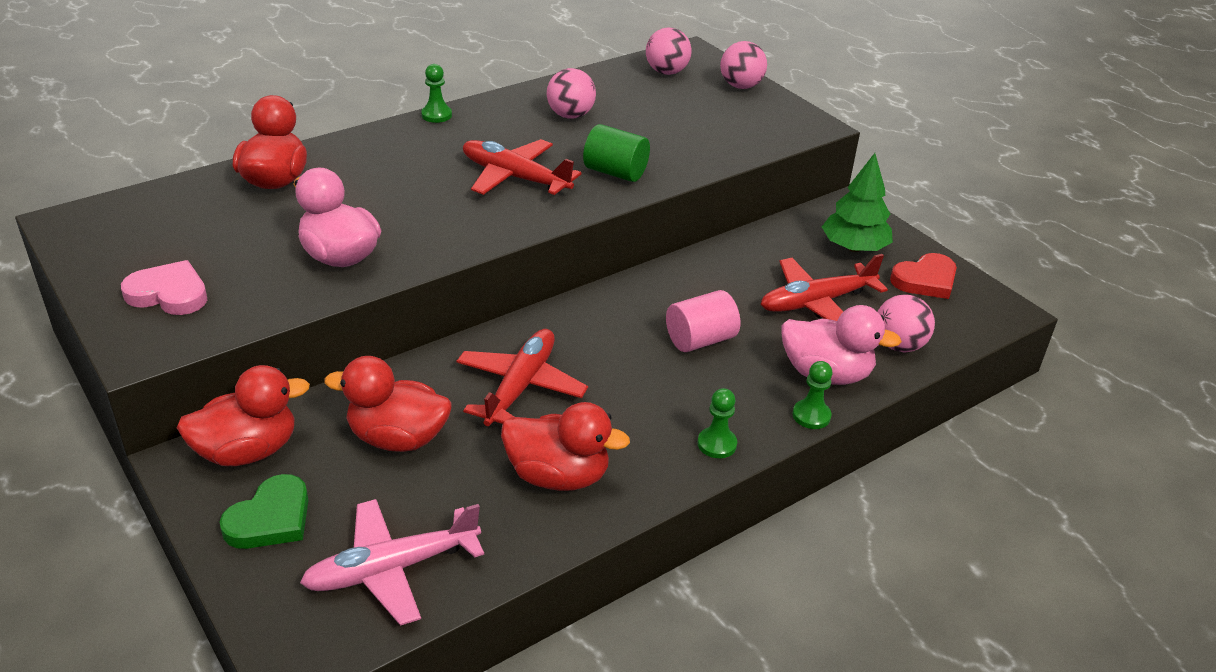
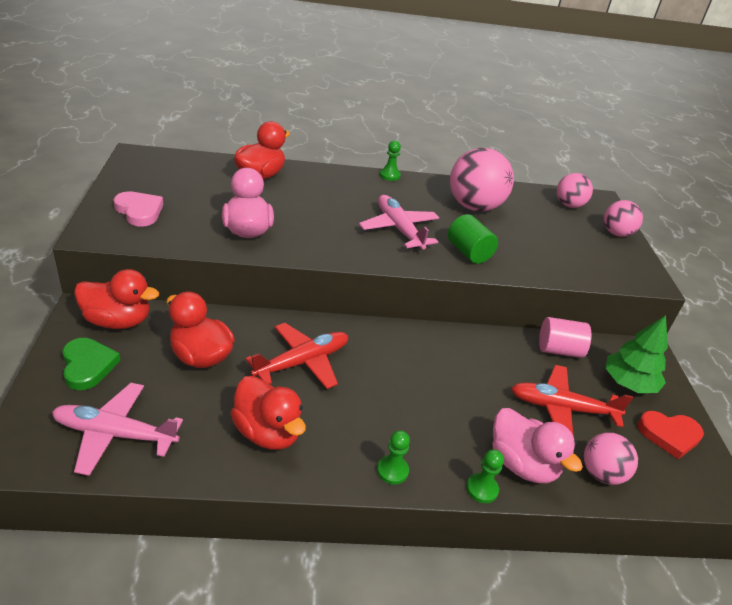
camera: 30 degrees right, 0 degrees up
green heart [220,474,308,549] -> green heart turned 90 degrees counterclockwise [62,338,121,390]
red plane [463,139,581,195] -> pink plane [359,195,439,250]
pink ball [547,68,596,119] -> pink ball [450,148,514,212], size x1.73
pink cylinder [666,290,740,352] -> pink cylinder moved to [539,317,591,358]

